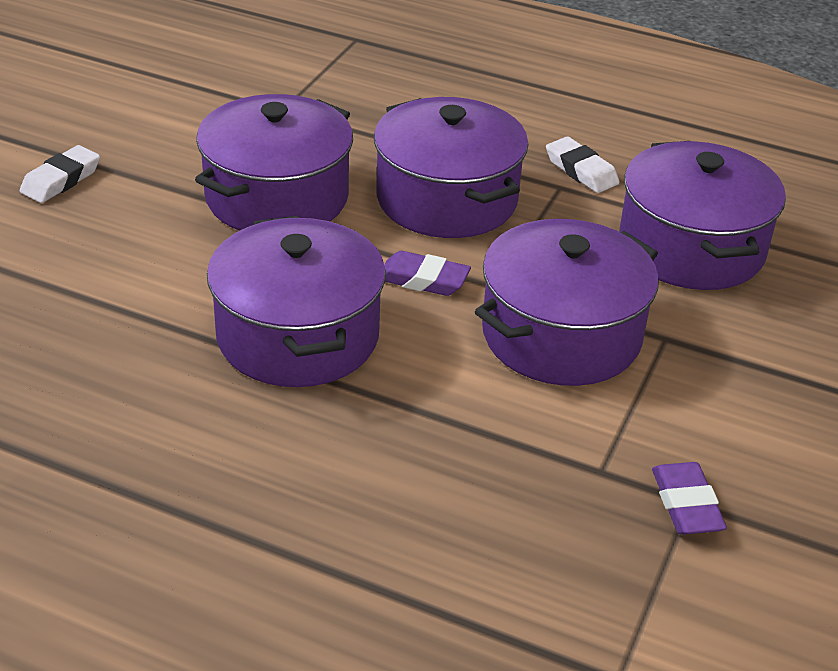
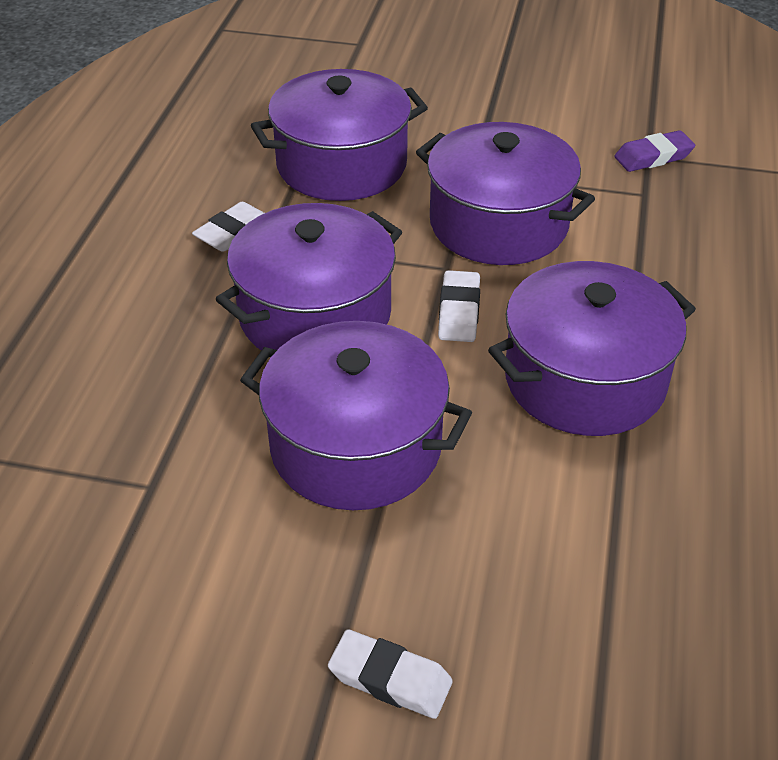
camera: 100 degrees left, 5 degrees up
purple eraser [384,251,471,296] -> white eraser [438,270,480,342]

